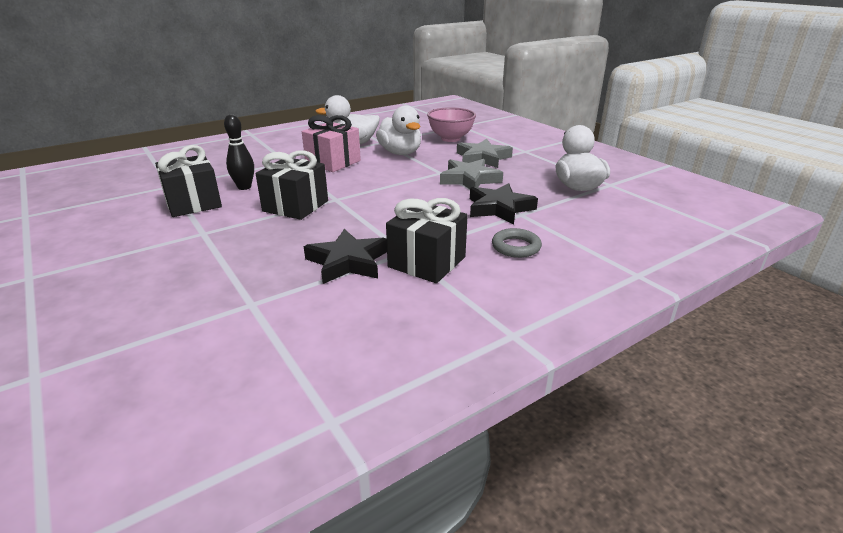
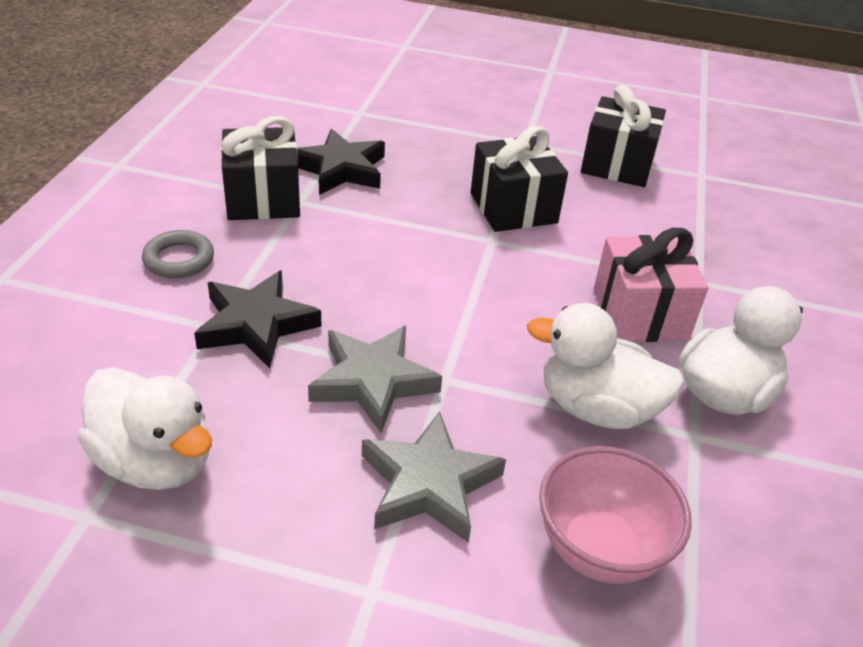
camera: 135 degrees right, 10 degrees up
black bowling pin [224,114,254,190] -> none

